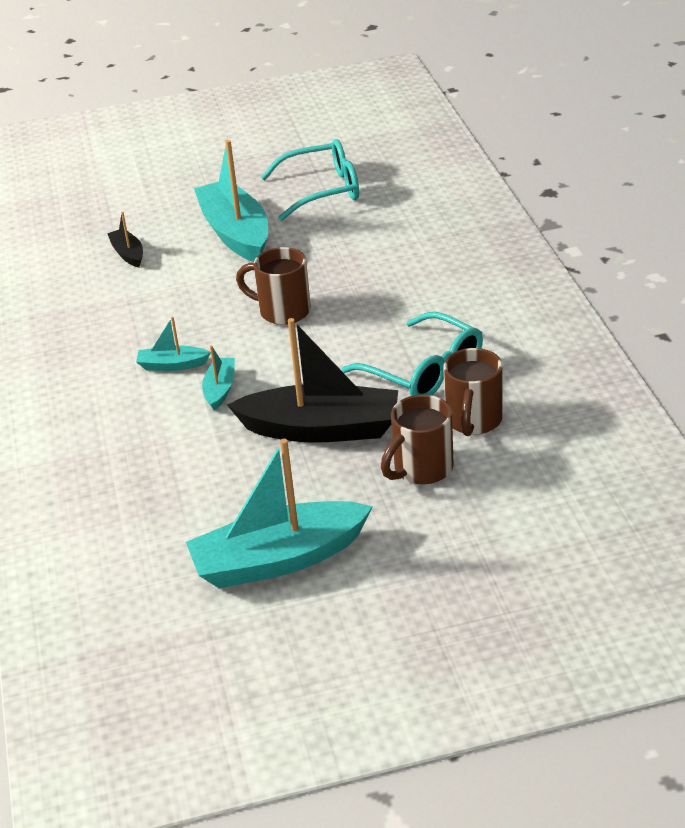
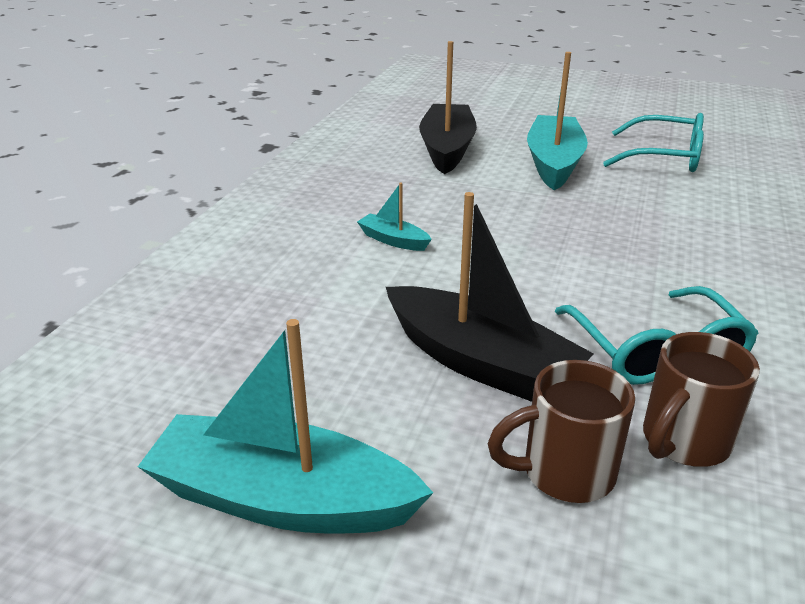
camera: 30 degrees right, 5 degrees down
black boat [107,211,143,268] -> black boat [419,41,477,174], size x2.14
turquoise boat [202,345,235,411] -> none
brown mug [236,247,311,325] -> none

